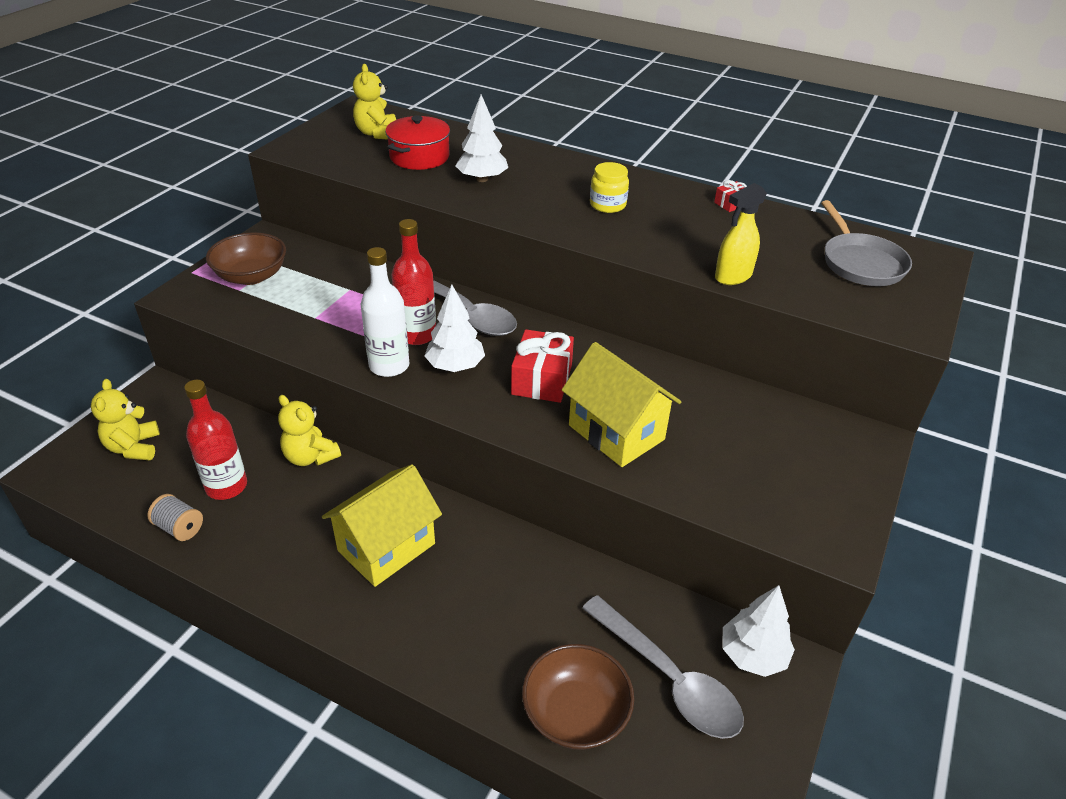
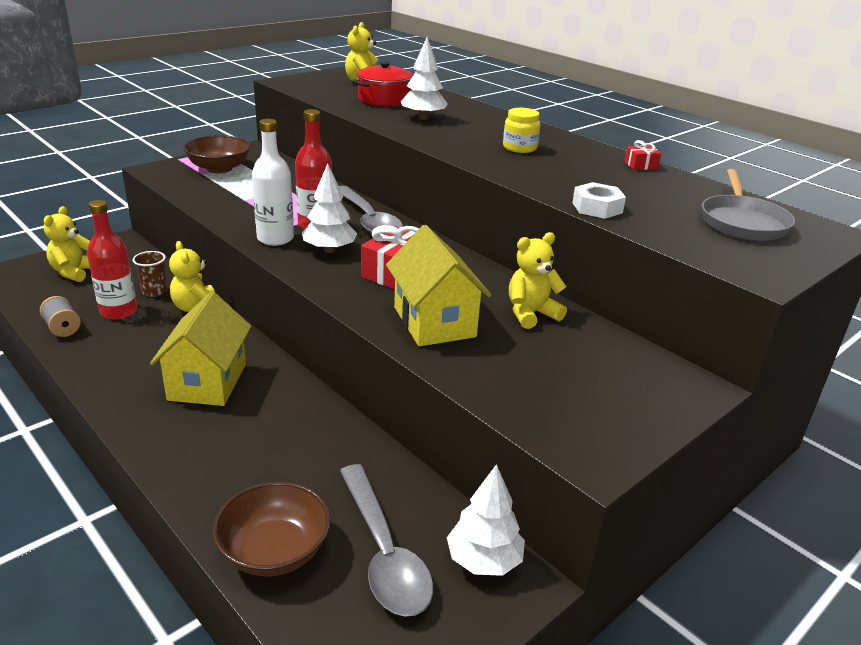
camera: 20 degrees right, 10 degrees down
yellow house [322,464,442,587] -> yellow house turned 60 degrees counterclockwise [150,292,251,406]
yellow spray bottle [715,183,767,285] -> white nut [572,182,626,219]
none -> brown cup [133,251,167,297]
none -> yellow teddy bear [509,232,567,329]

